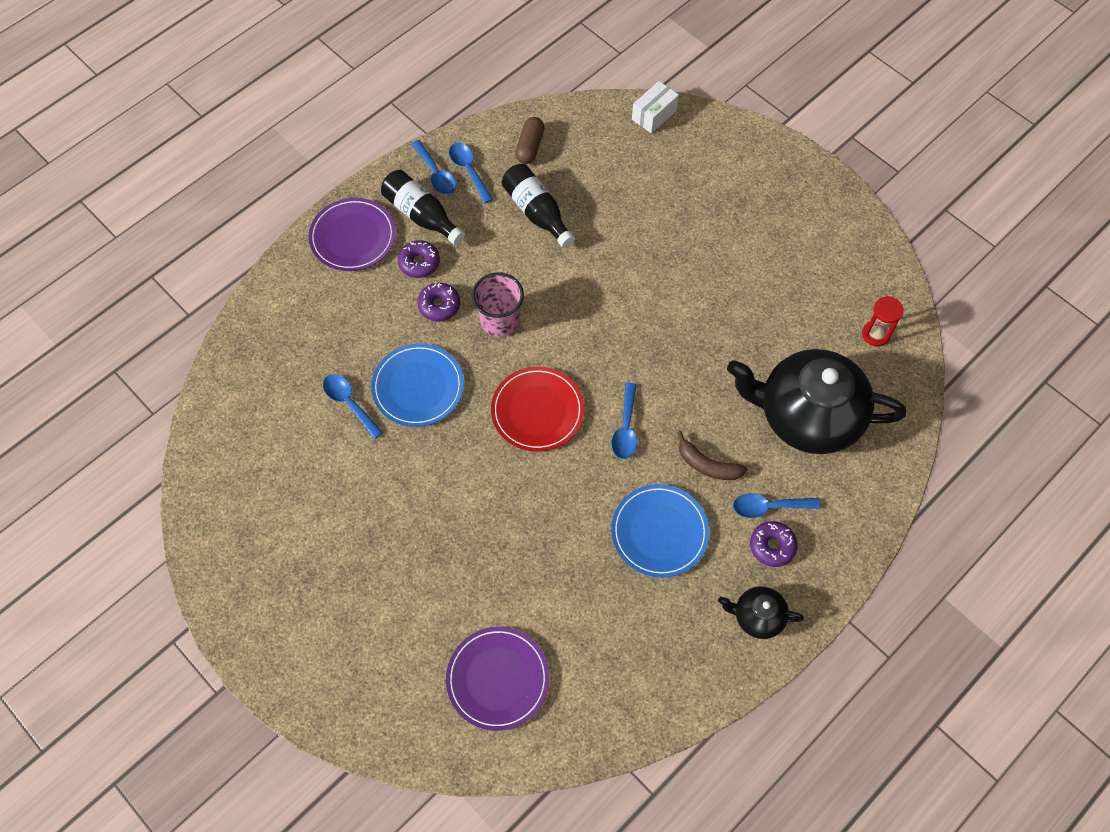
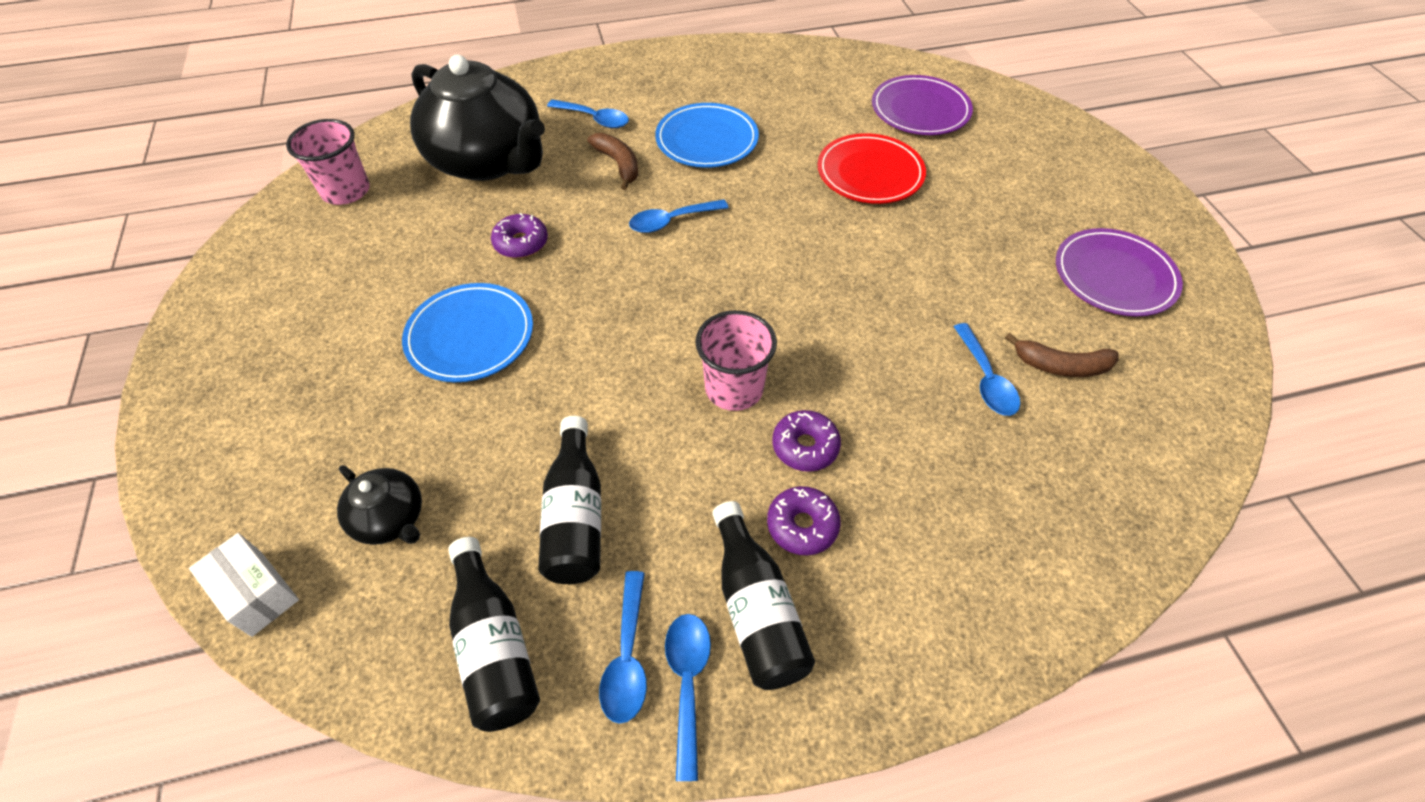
camera: 150 degrees left, 10 degrees down
purple plate [309,198,396,271] -> purple plate moved to [1056,228,1183,316]
blue plate [371,344,464,427] -> blue plate moved to [402,283,533,382]
red plate [491,367,584,452] -> red plate moved to [818,133,926,204]
brown capsule [515,117,544,164] -> black bottle [448,537,540,732]
blue spoon [612,383,637,459] -> blue spoon turned 150 degrees counterclockwise [629,199,728,233]
white box [632,81,679,133] -> white box turned 60 degrees clockwise [189,533,299,637]
black teapot [718,586,804,639] -> black teapot moved to [337,465,422,545]
purple donut [750,521,798,567] -> purple donut moved to [491,213,548,258]
red hourglass [862,296,904,347] -> pink cup [286,119,370,205]
none -> brown banana [1005,333,1119,377]

